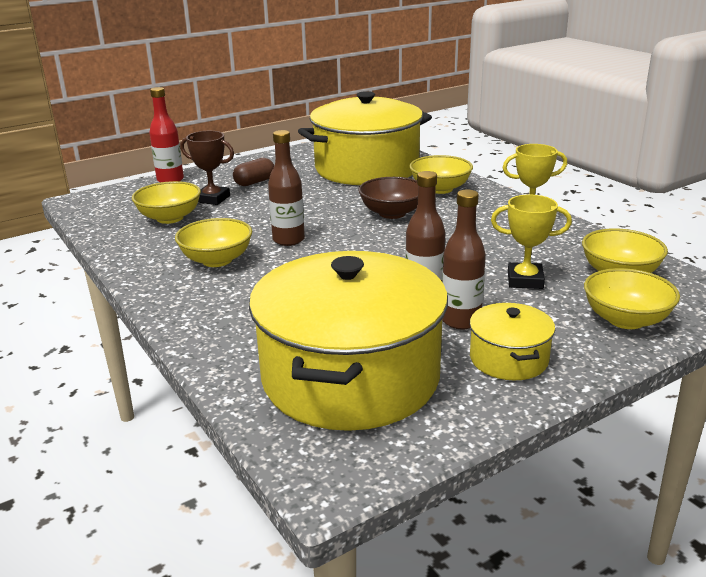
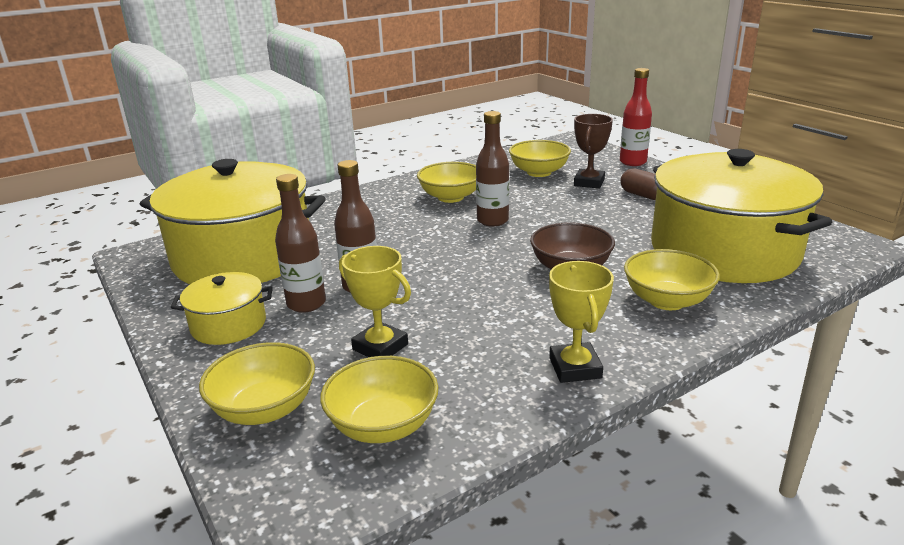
camera: 90 degrees right, 0 degrees up
yellow trophy [491,195,572,289] -> yellow trophy turned 60 degrees counterclockwise [339,246,411,357]

